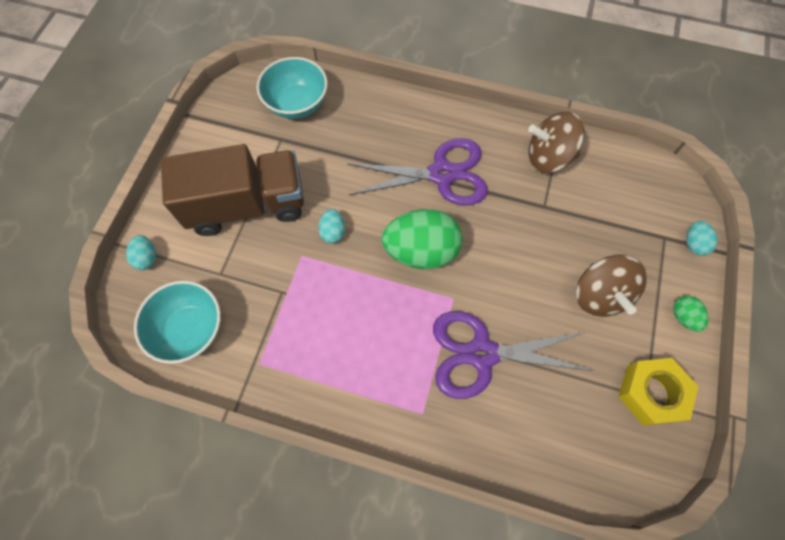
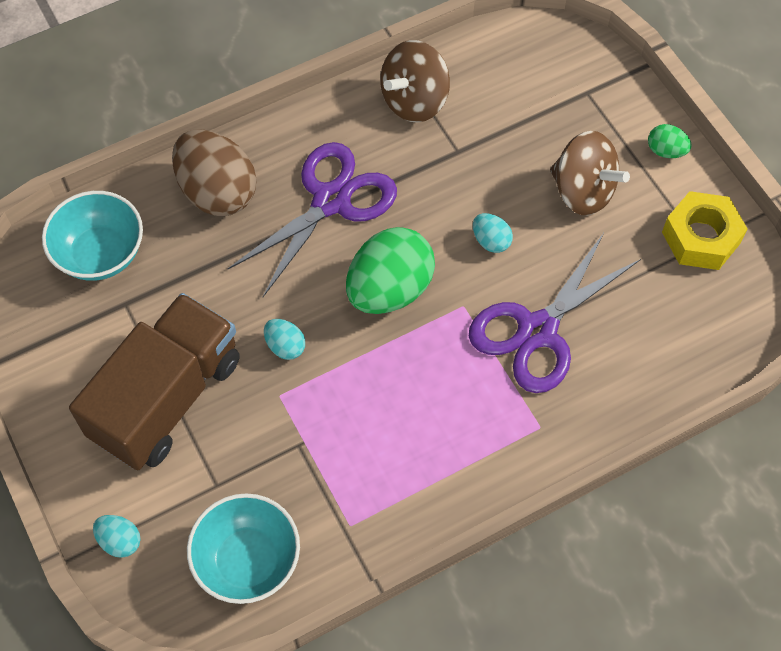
camera: 45 degrees left, 5 degrees down
turquoise egg [686,221,718,256] -> turquoise egg moved to [473,213,513,253]
none -> brown egg [172,130,256,216]

